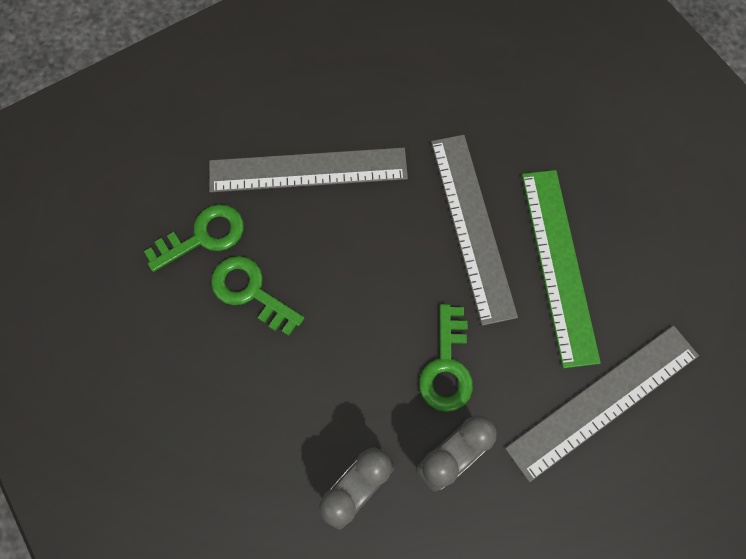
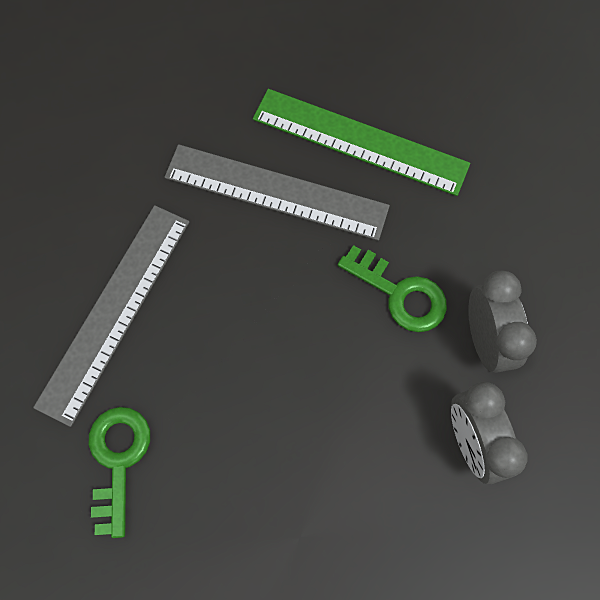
camera: 60 degrees left, 0 degrees up
green key [211,256,305,336] -> none
grey ruler [505,325,699,482] -> none

